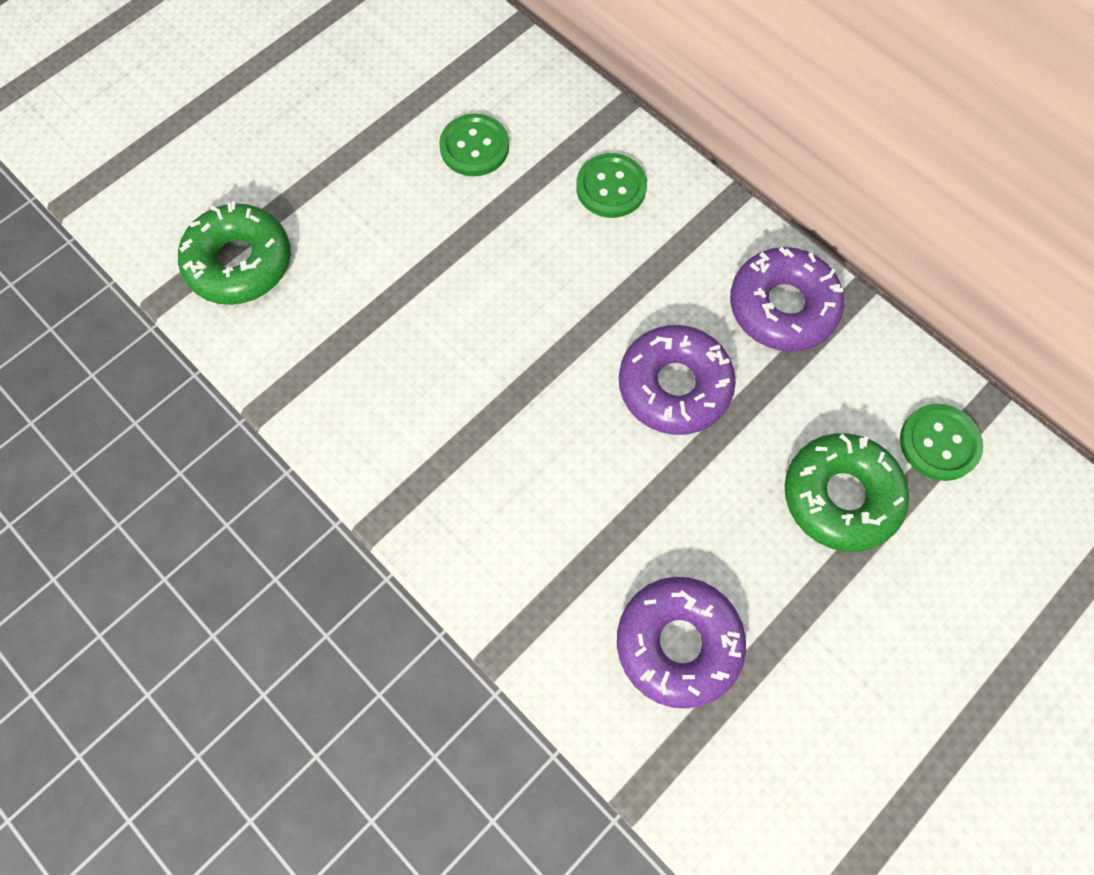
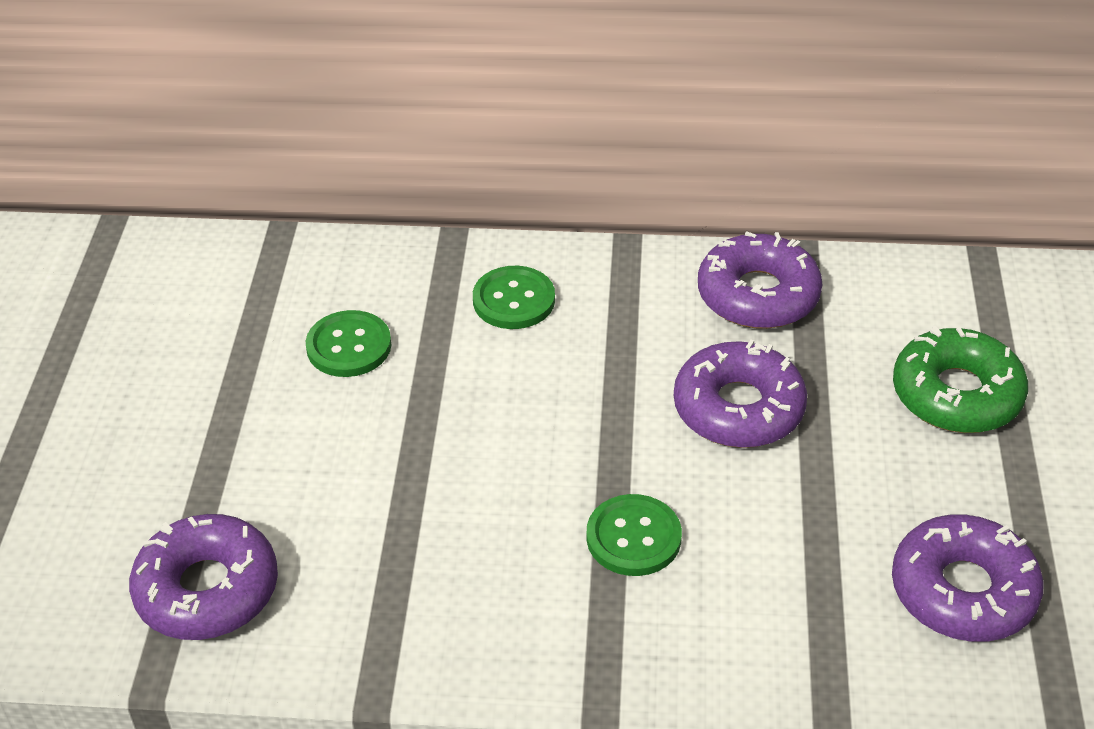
camera: 40 degrees left, 25 degrees down
green donut [178,201,291,305] -> purple donut [129,514,278,640]
green button [900,404,983,481] -> green button moved to [587,494,682,576]

